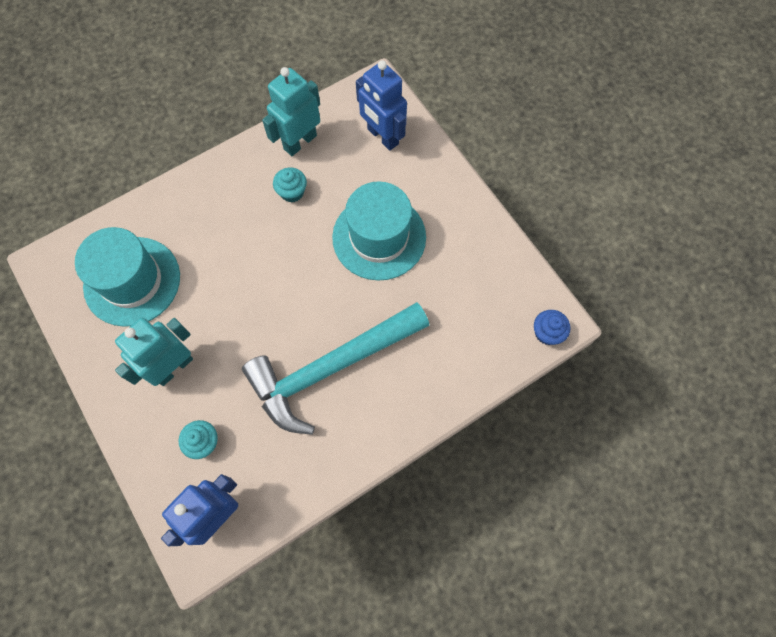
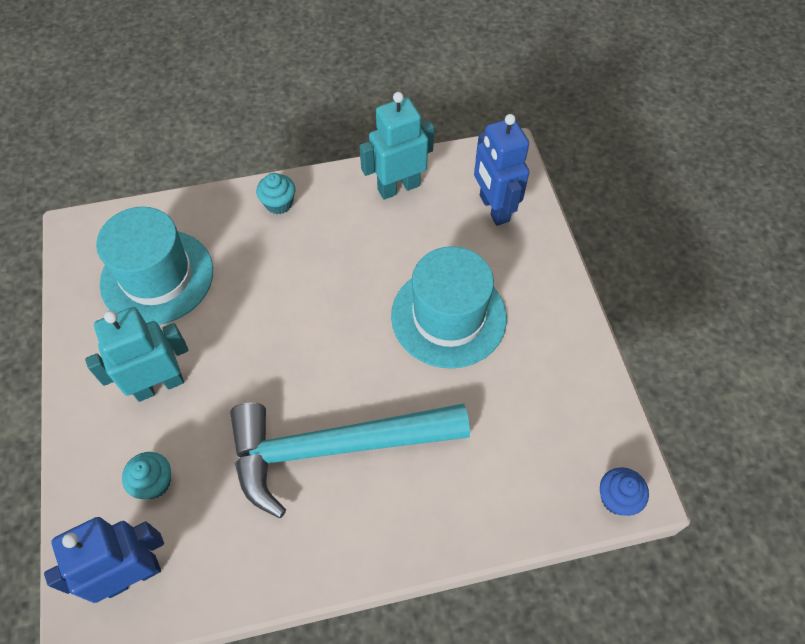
camera: 20 degrees right, 10 degrees down
turquoise cupcake [273,168,307,202] -> turquoise cupcake moved to [256,173,295,214]

